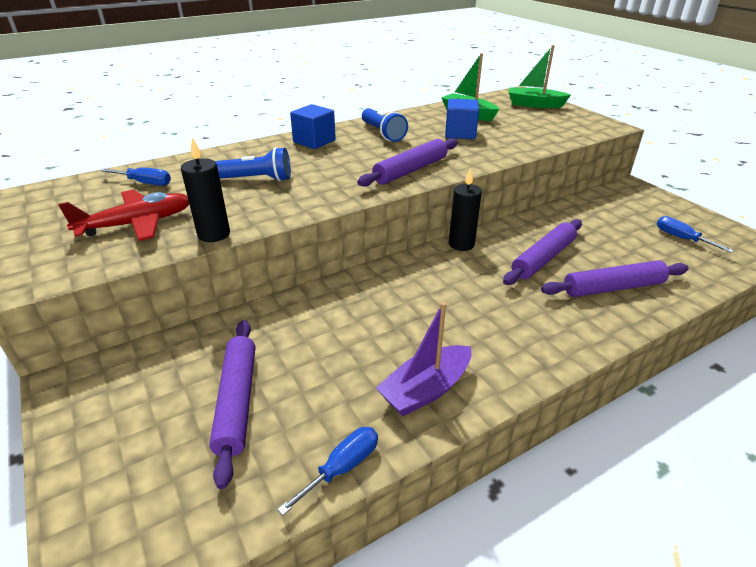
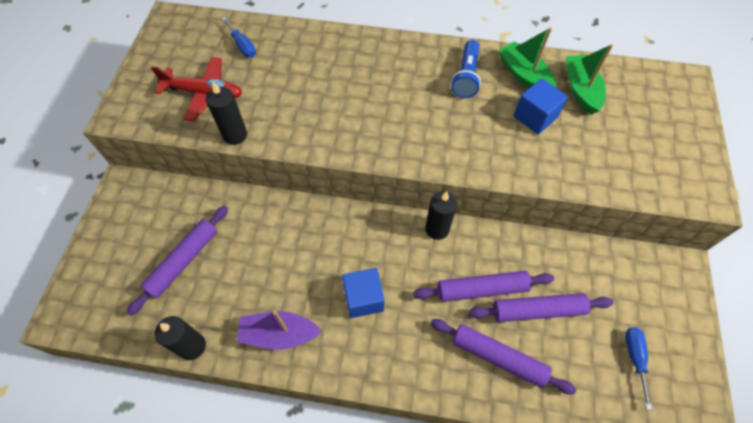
camera: 40 degrees right, 25 degrees up
blue flashlight [215,147,291,181] -> none
blue screwdriver [277,427,378,516] -> black candle [155,316,206,360]
blue cube [290,104,336,149] -> blue cube moved to [342,268,385,318]
purple rolling pin [357,138,458,187] -> purple rolling pin moved to [469,293,613,322]
green boat [509,45,571,108] -> green boat moved to [498,27,556,88]

